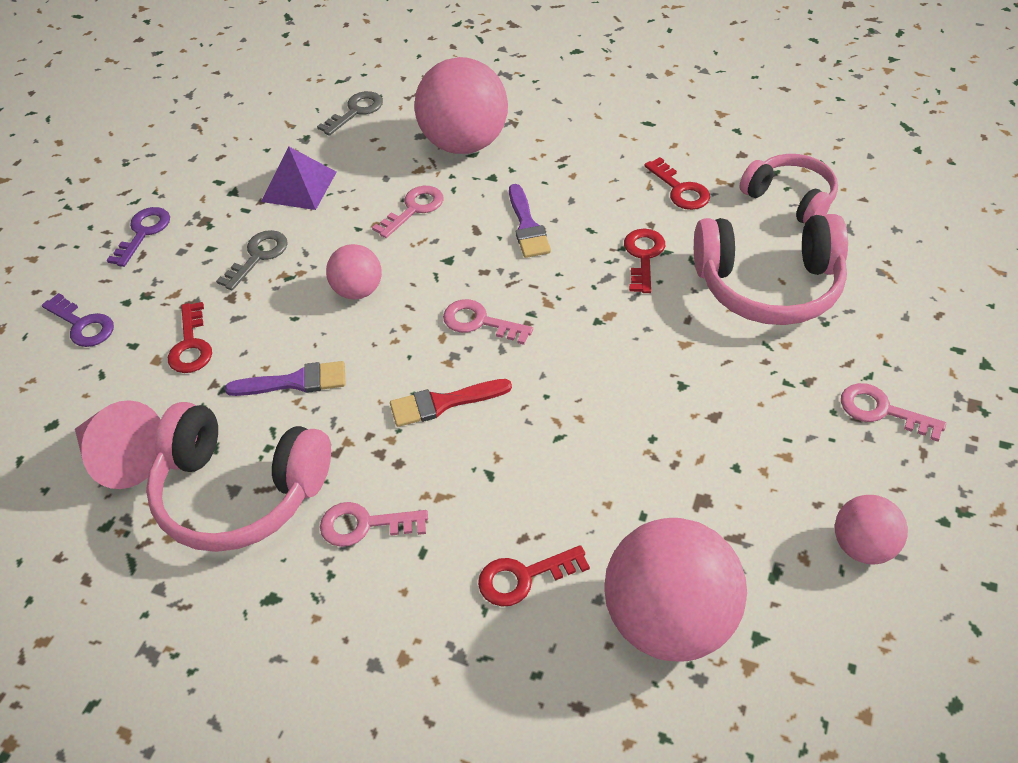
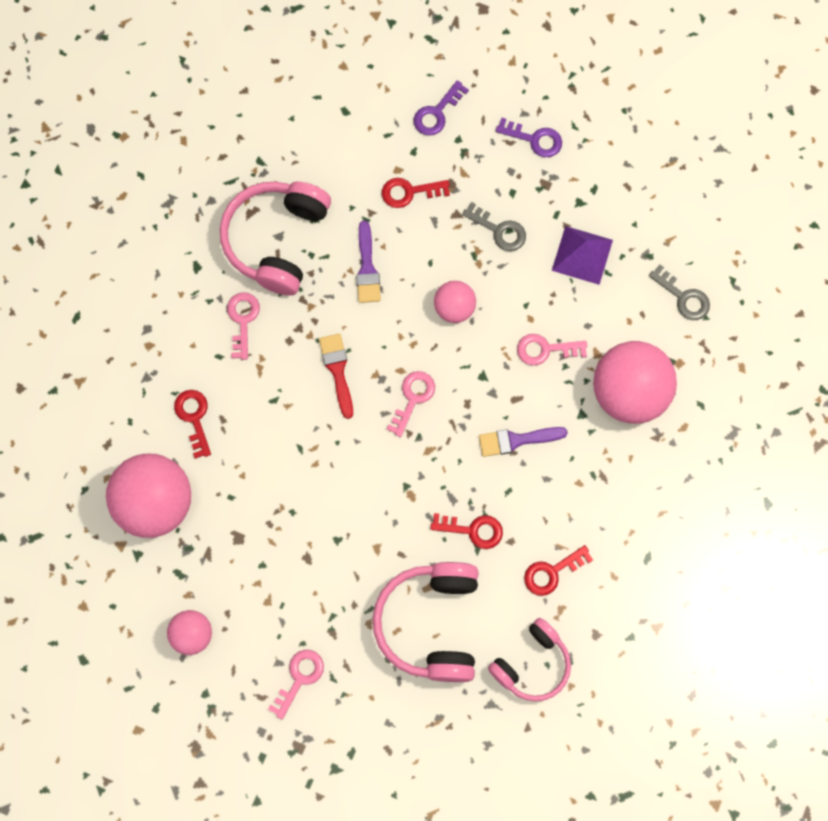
camera: 90 degrees right, 25 degrees up
pink cone [75,400,160,489] -> none
pink key [372,186,443,238] -> pink key turned 135 degrees clockwise [517,334,587,366]

